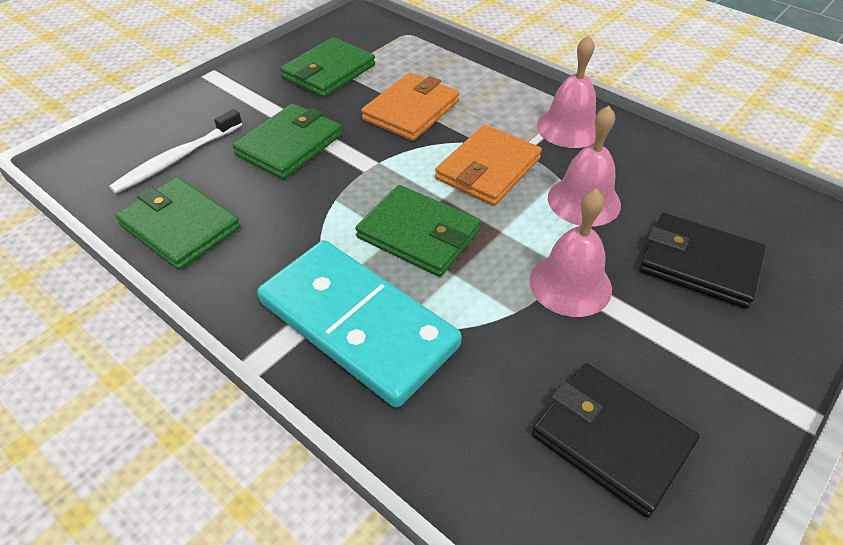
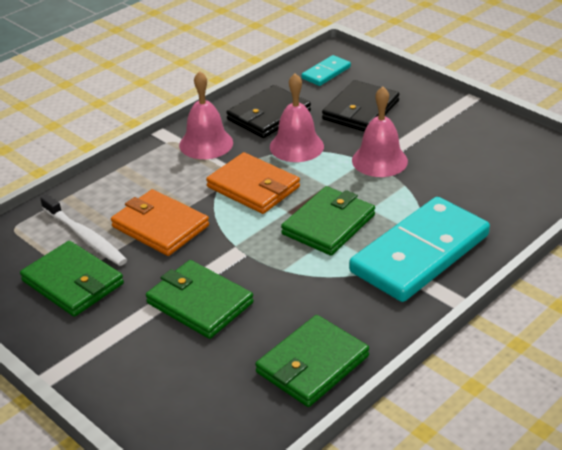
camera: 85 degrees left, 10 degrees down
white toothbrush [109,109,242,194] -> white toothbrush moved to [40,194,127,266]
black wallet [532,363,700,518] -> black wallet moved to [226,85,311,138]
none -> turquoise domino [301,55,351,86]

